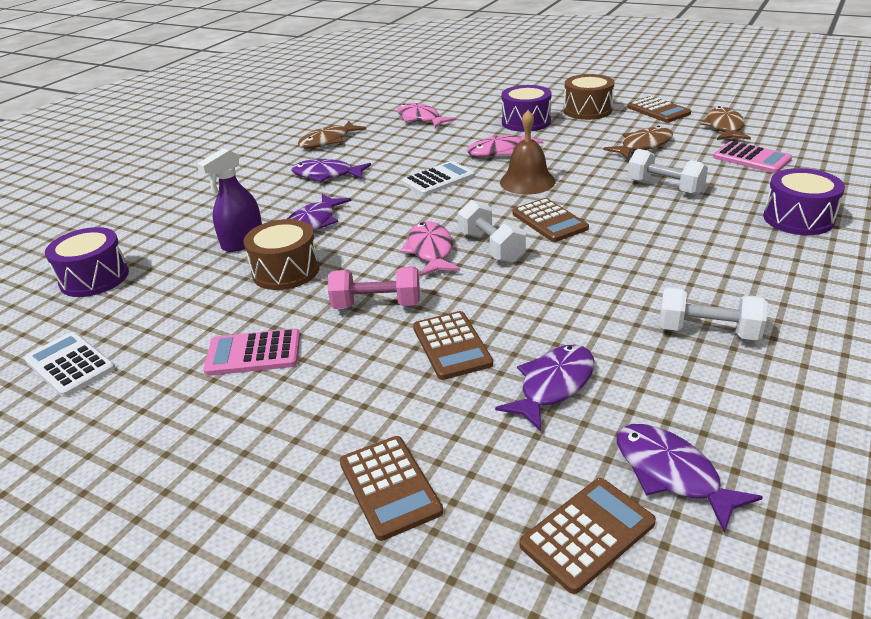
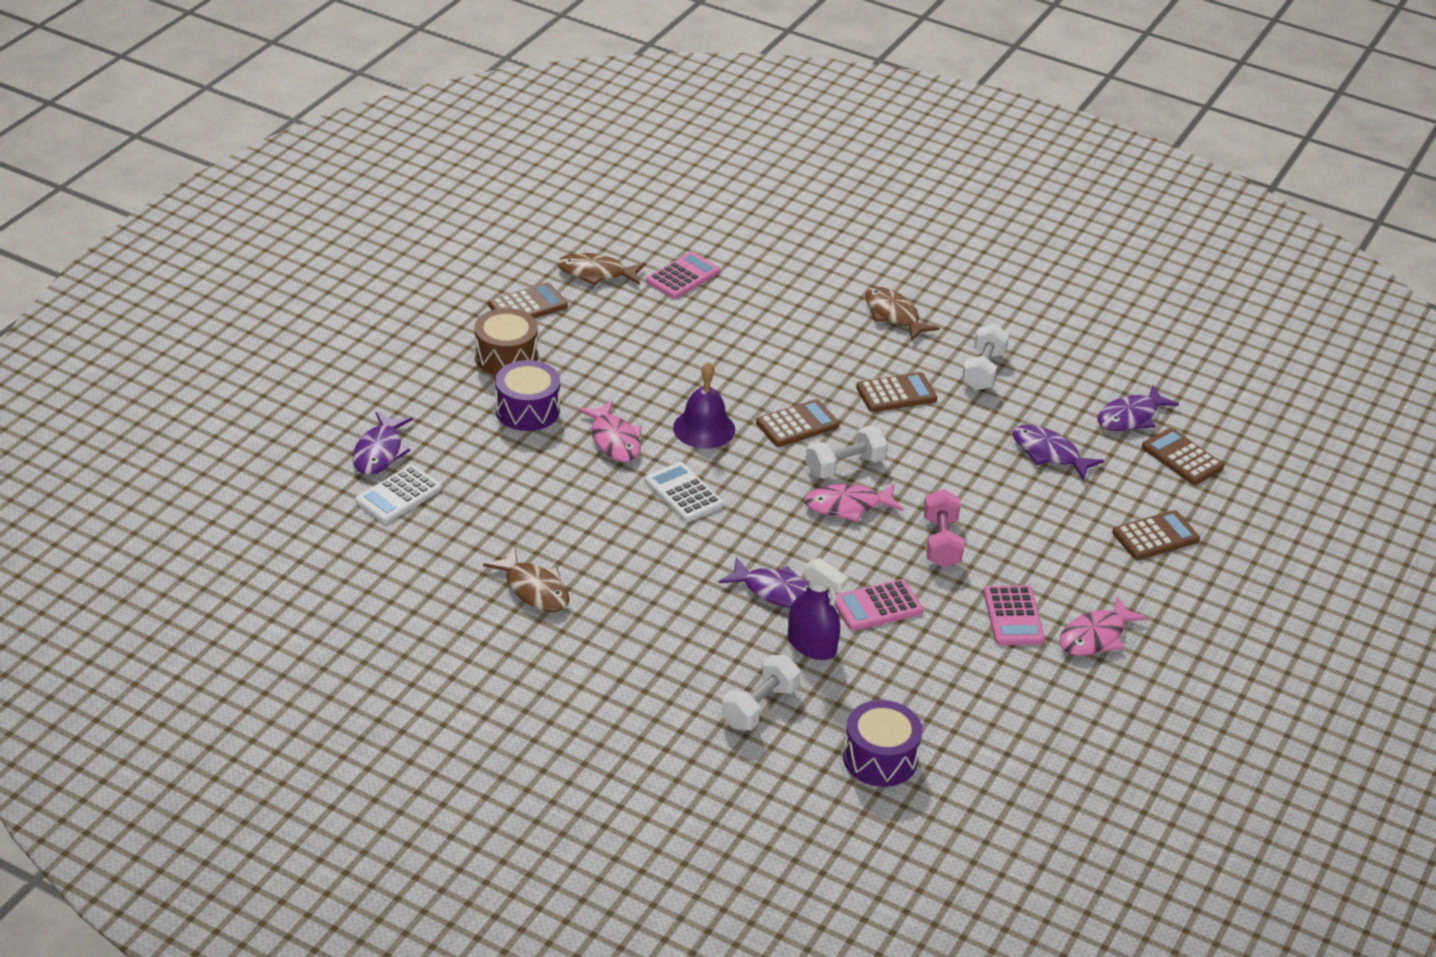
camera: 95 degrees left, 5 degrees up
white calculator [24,332,115,397] -> white calculator moved to [355,465,442,524]
brown drum [244,219,319,290] -> pink calculator [835,579,923,631]
purple fish [291,159,371,182] -> purple fish moved to [353,412,413,475]
pink fish [397,103,456,128] -> pink fish moved to [1059,596,1148,656]
brown calculator [413,311,493,380] -> brown calculator moved to [856,372,937,412]
brown bell [500,110,555,194] -> purple bell [673,362,735,449]
brown fish [603,126,673,159] -> brown fish moved to [865,287,939,341]
white dumbbell [628,149,708,195] -> white dumbbell moved to [721,655,801,730]
purple drum [763,168,845,235] -> none

